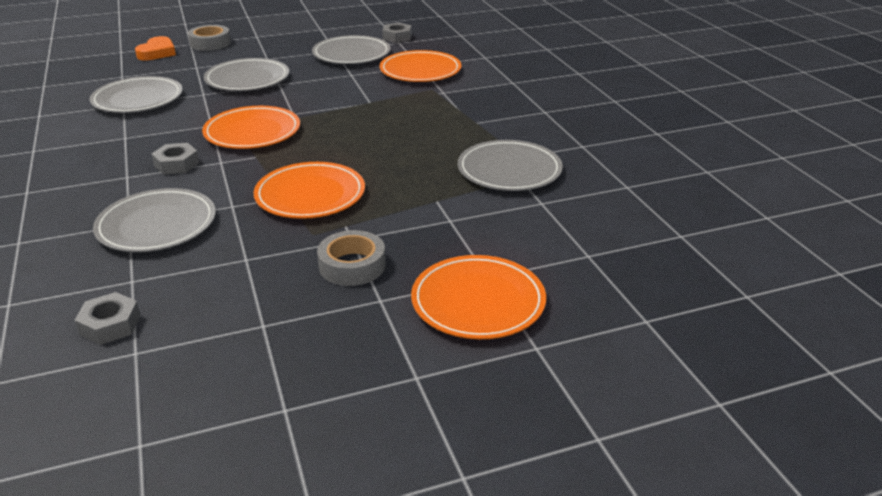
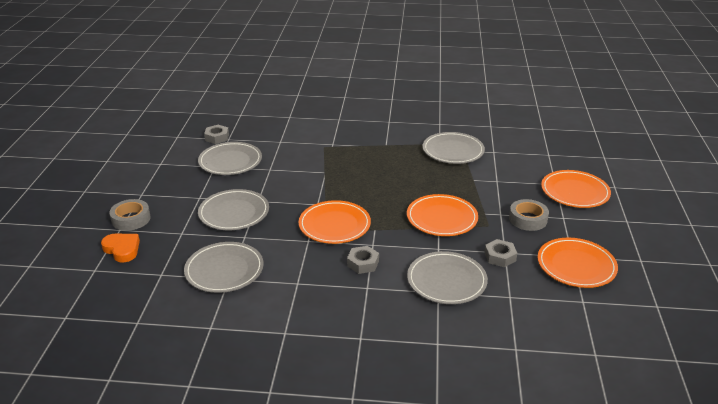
camera: 65 degrees left, 0 degrees up
grey nut [74,292,141,345] -> grey nut moved to [484,239,517,267]
orange plate [380,50,461,82] -> orange plate moved to [538,238,618,288]

